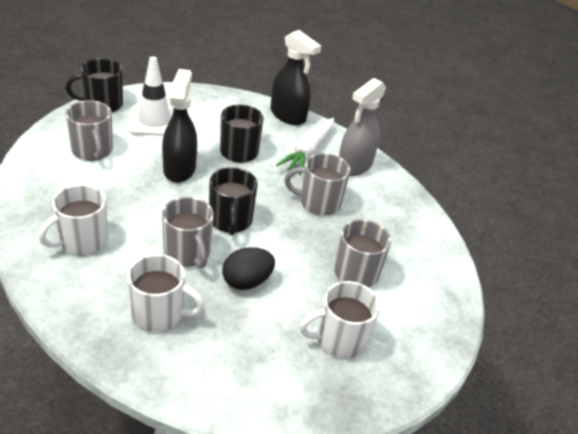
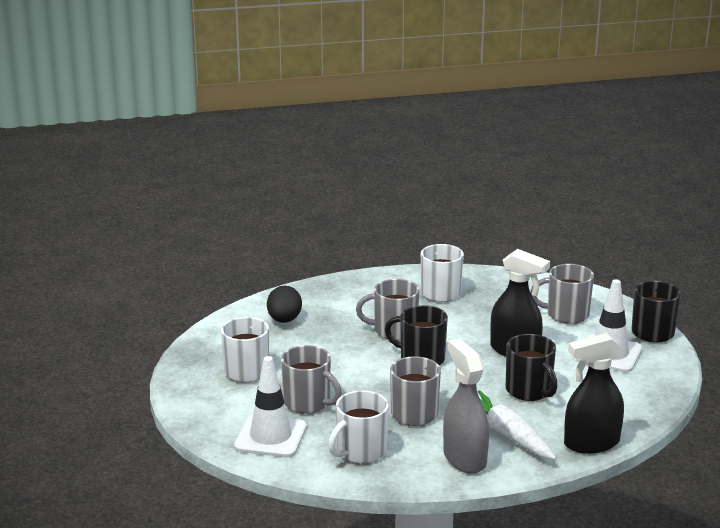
camera: 125 degrees right, 15 degrees down
white mug [127,254,204,331] -> white mug moved to [328,390,389,464]
black egg [222,247,275,290] -> black egg moved to [267,286,302,323]
none -> white traffic cone [234,356,307,457]

